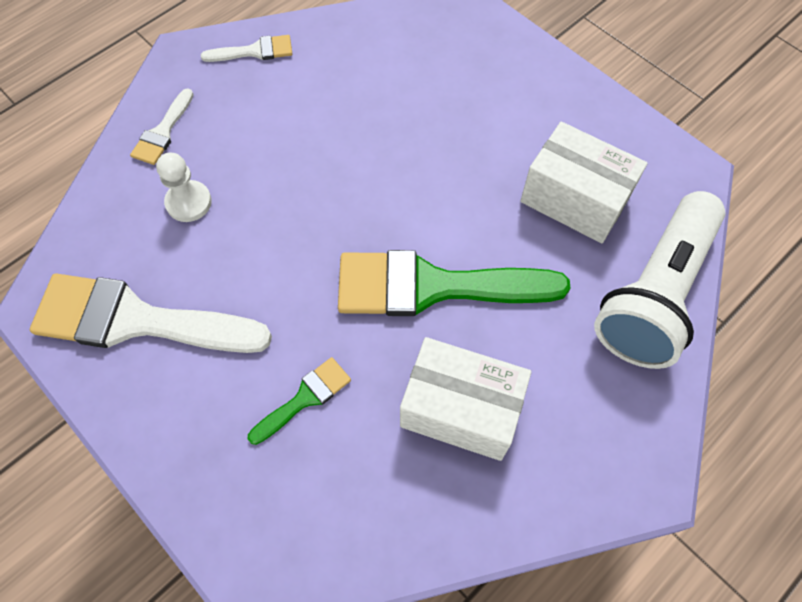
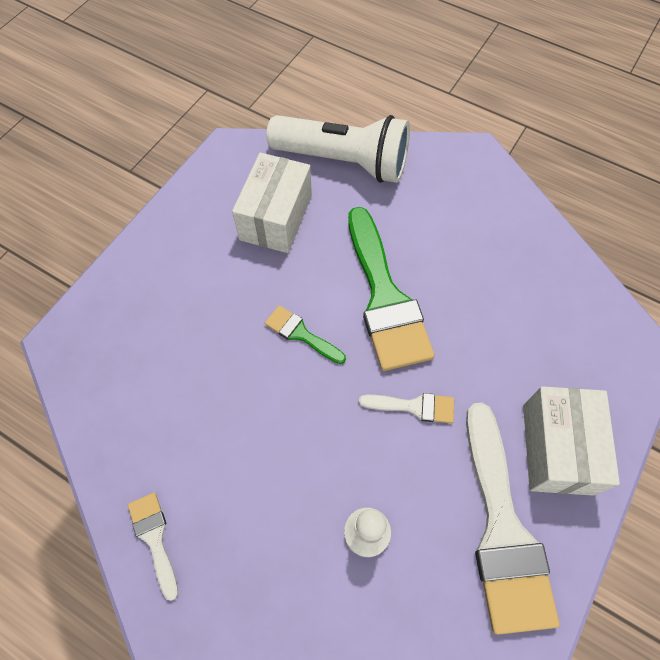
camera: 105 degrees left, 0 degrees up
white brush [130,88,194,165] -> white brush moved to [359,393,454,423]
green brush [248,357,351,445] -> green brush moved to [265,305,346,364]
white box [400,337,531,461] -> white box moved to [523,386,620,496]

